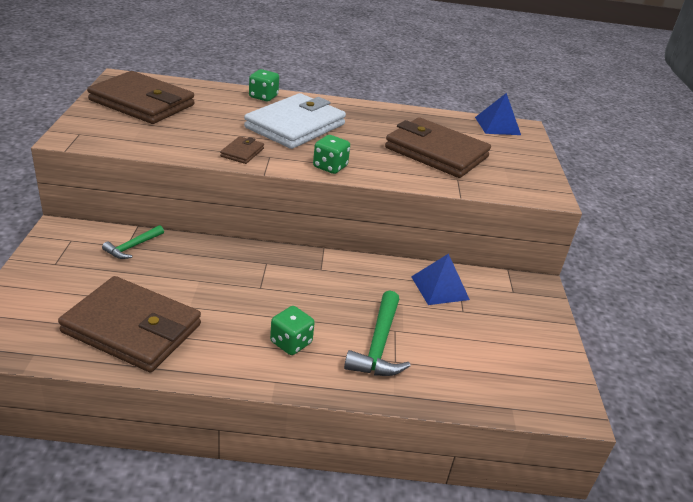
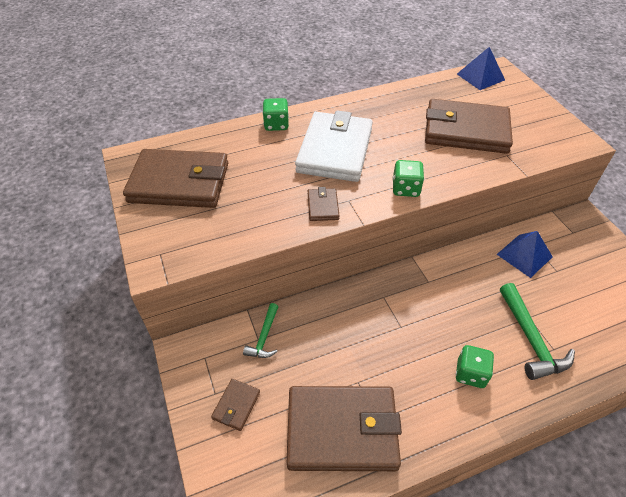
camera: 20 degrees left, 15 degrees up
none -> brown wallet [211,379,260,431]

